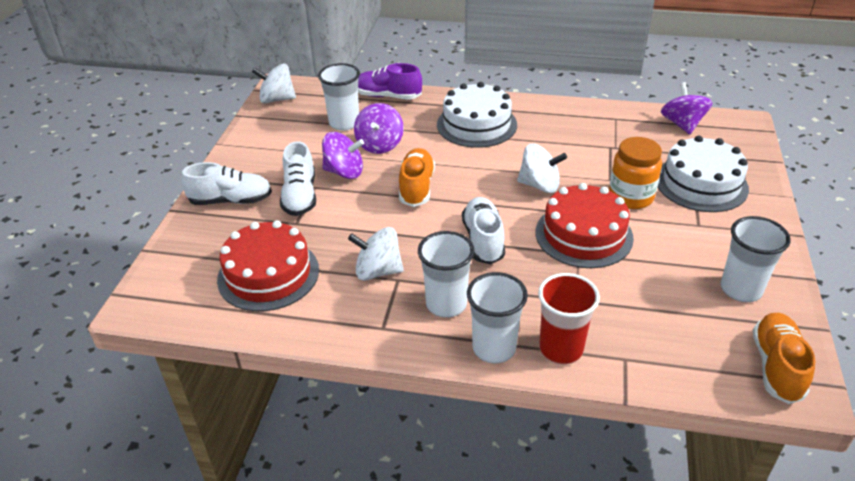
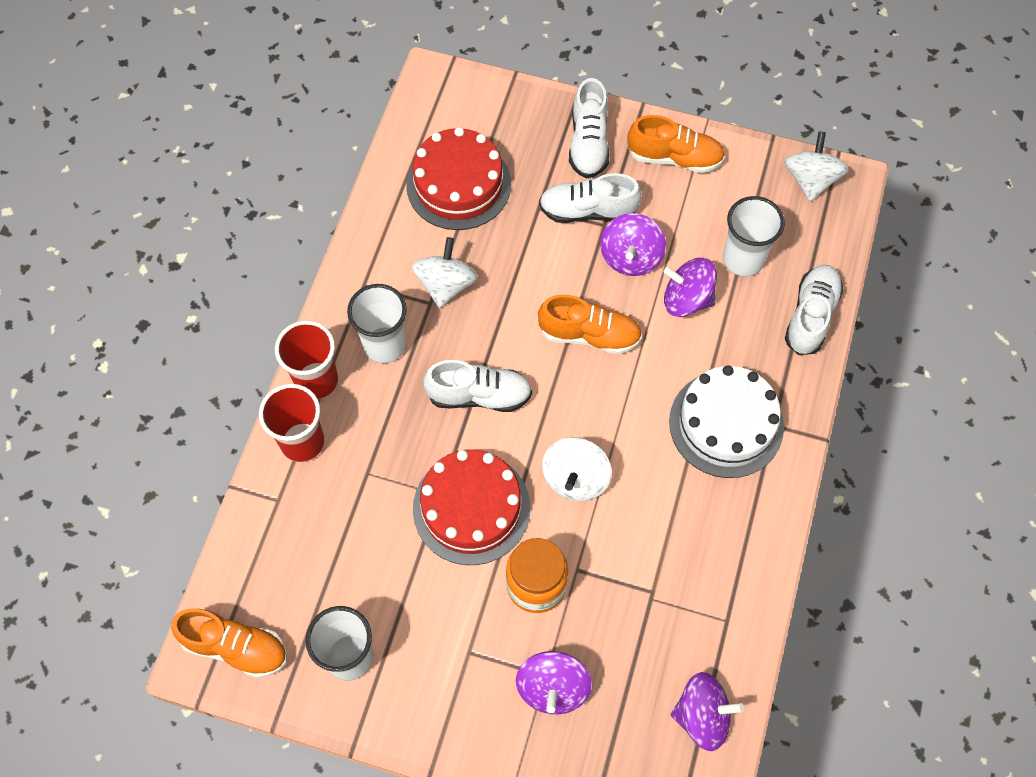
camera: 95 degrees right, 25 degrees up
purple shoe [358,63,422,100] -> white shoe [785,265,844,355]
white cup [467,272,528,363] -> red cup [275,321,338,400]
white cake [658,136,749,212] -> purple spinning top [516,651,592,714]
none -> orange shoe [627,115,725,173]

